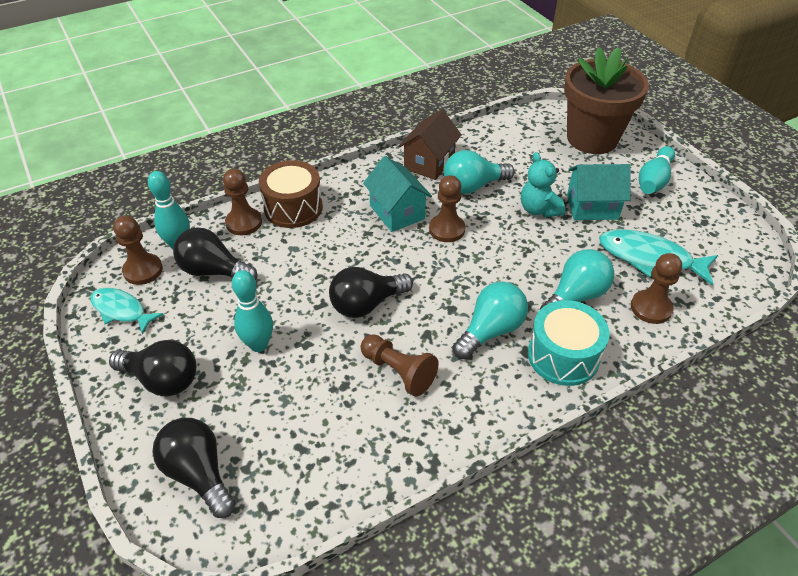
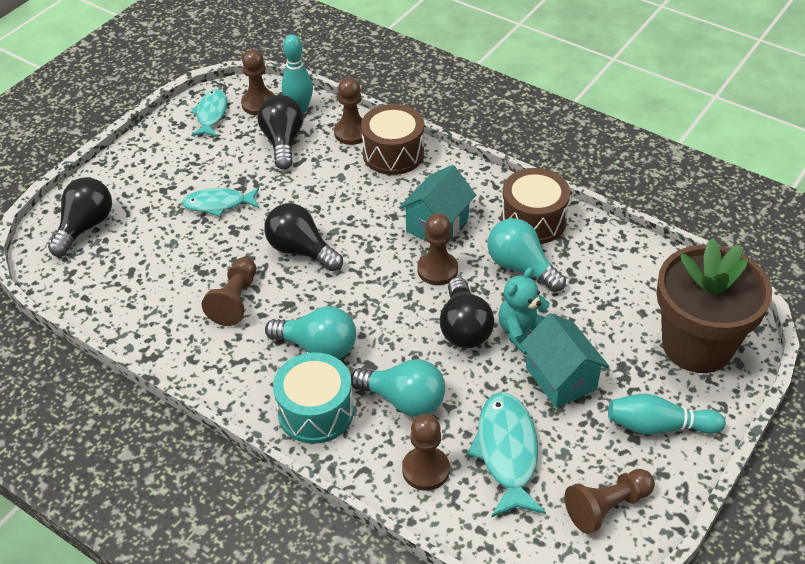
camera: 65 degrees right, 0 degrees up
black light bulb [109,340,196,397] -> black light bulb moved to [440,277,494,348]
turquoise bowling pin [232,270,273,352] -> turquoise fish [182,187,259,217]
brown house [398,109,462,180] -> brown drum [501,168,570,244]
none -> brown pawn [564,469,655,534]

